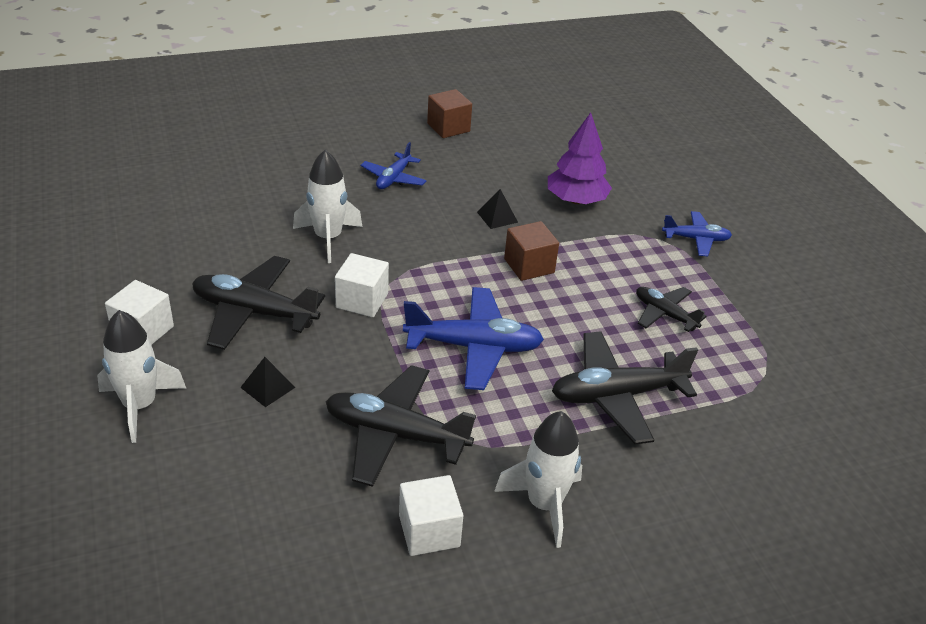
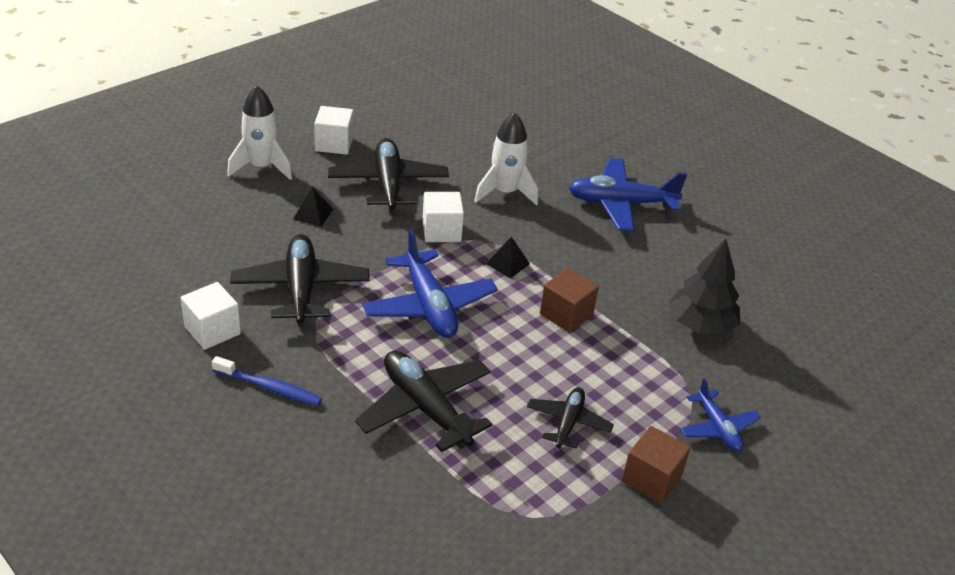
camera: 65 degrees right, 0 degrees up
blue plane [361,142,427,189] -> blue plane [569,158,687,232], size x1.73
brown cube [427,89,472,138] -> brown cube moved to [622,426,691,504]
black pyramid [477,189,518,229] -> black pyramid moved to [486,236,530,279]
white rocket [494,411,582,548] -> blue toothbrush [212,356,322,406]
purple tree [548,113,612,204] -> black tree [669,239,740,334]

